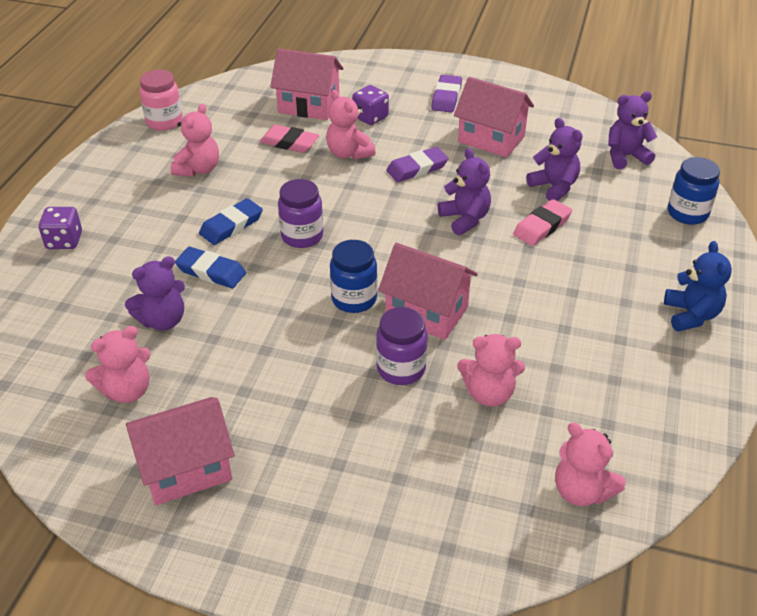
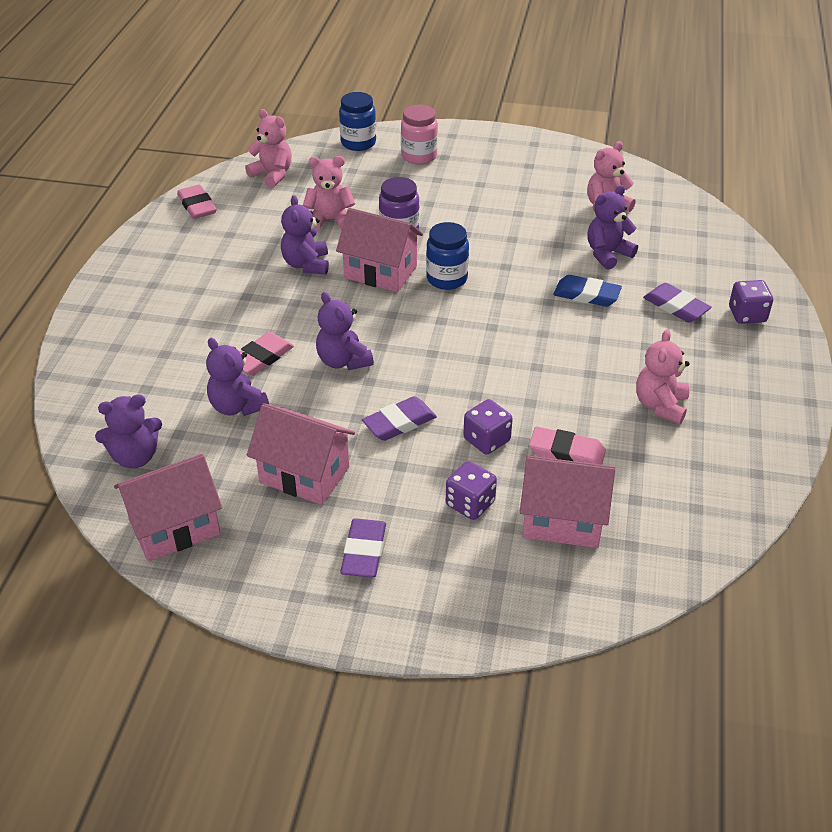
camera: 175 degrees right, 0 degrees up
pink house [126,397,235,505] -> pink house moved to [114,454,222,562]
pink jar [140,70,183,131] -> pink jar moved to [401,105,438,165]
blue eraser [199,198,263,245] -> none
purple jar [278,179,323,248] -> none
pink teddy bear [326,90,376,160] -> purple dice [463,399,513,455]
blue teddy bear [664,241,732,331] -> none
blue jar [668,157,720,225] -> blue jar moved to [339,92,376,151]
none -> pink eraser [177,185,217,219]
none -> purple teddy bear [281,195,329,274]
none -> purple eraser [643,283,712,322]

